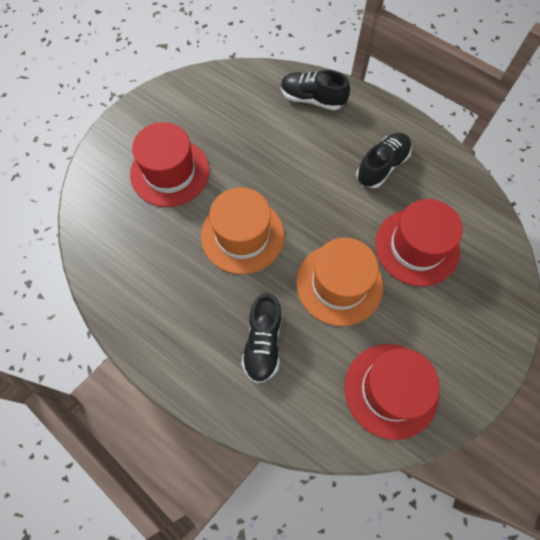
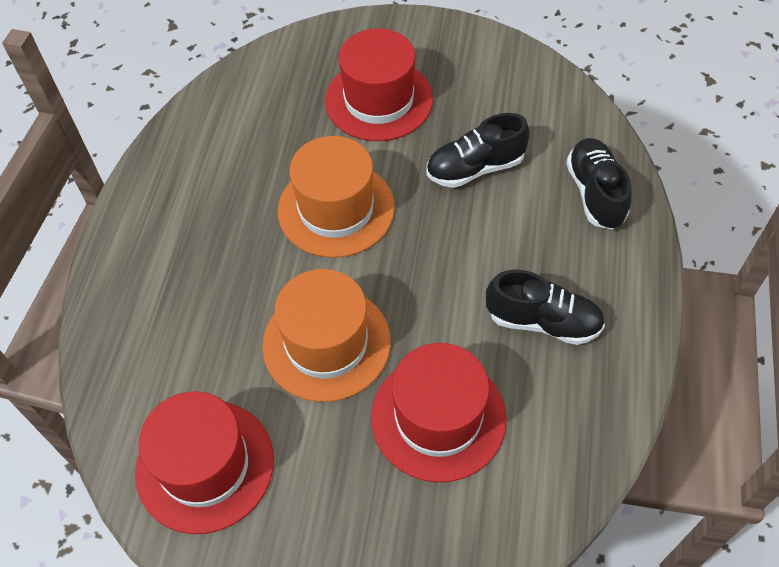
camera: 65 degrees right, 10 degrees down
black shoe [241,293,282,383] -> black shoe moved to [426,113,530,188]

